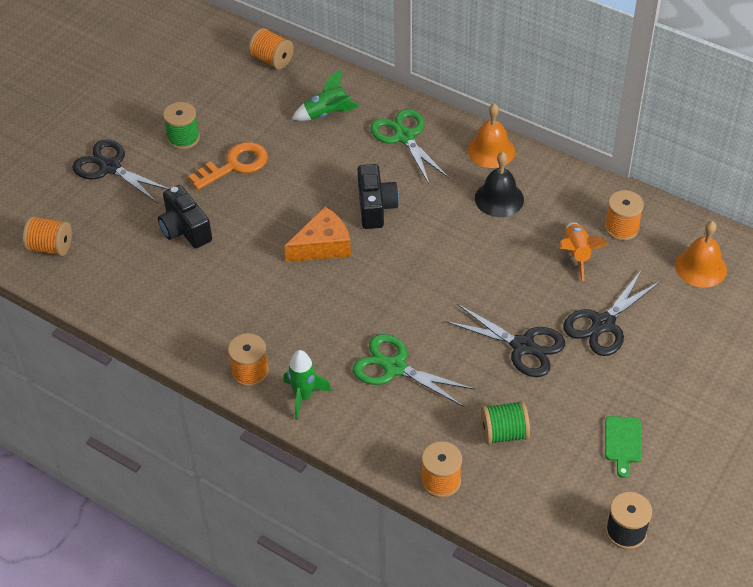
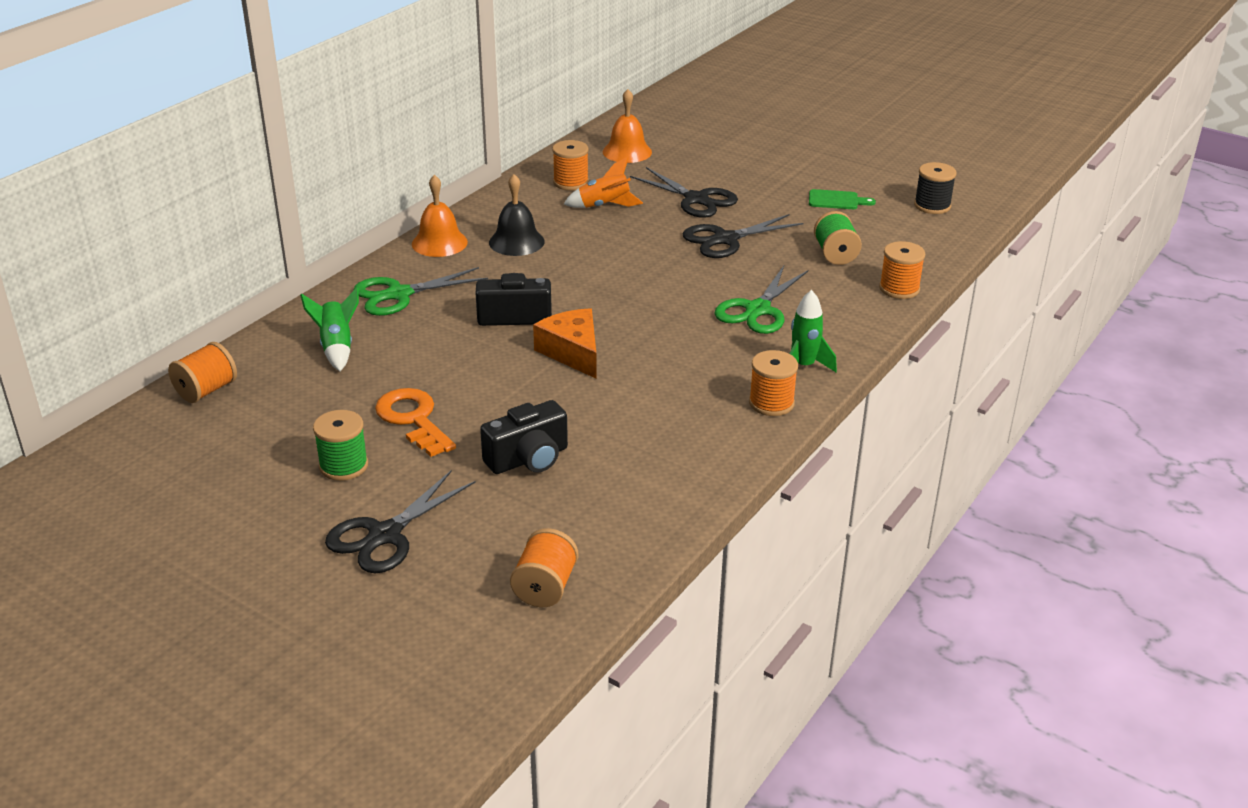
camera: 90 degrees left, 15 degrees down
black scissors [446,304,565,377] -> black scissors turned 150 degrees counterclockwise [683,214,803,258]

